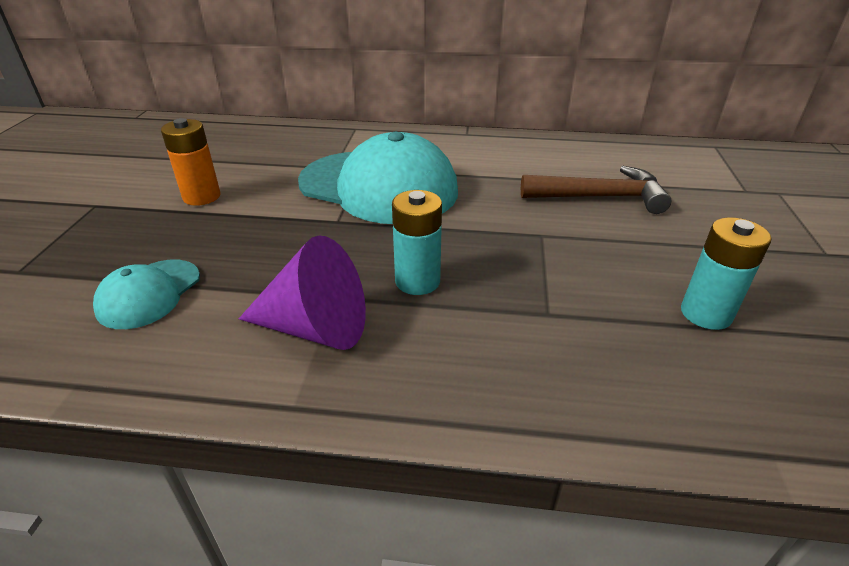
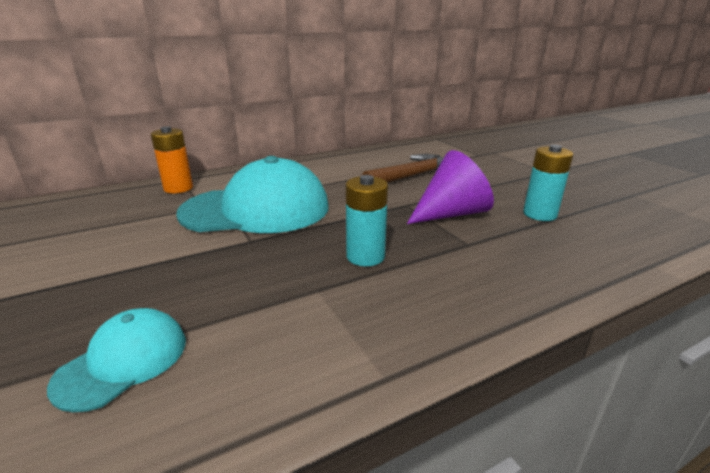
camera: 35 degrees left, 10 degrees down
turquoise cap [93,260,200,329] -> turquoise cap turned 135 degrees counterclockwise [47,308,186,412]
orange battery [161,118,221,206] -> orange battery moved to [151,126,193,193]
purple cone [239,236,366,350] -> purple cone moved to [407,150,494,224]

